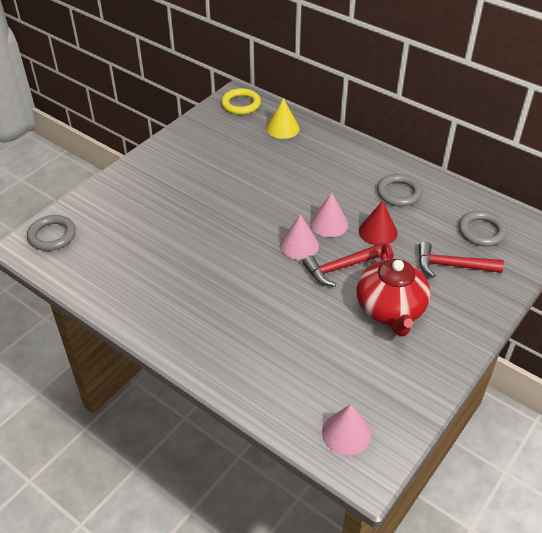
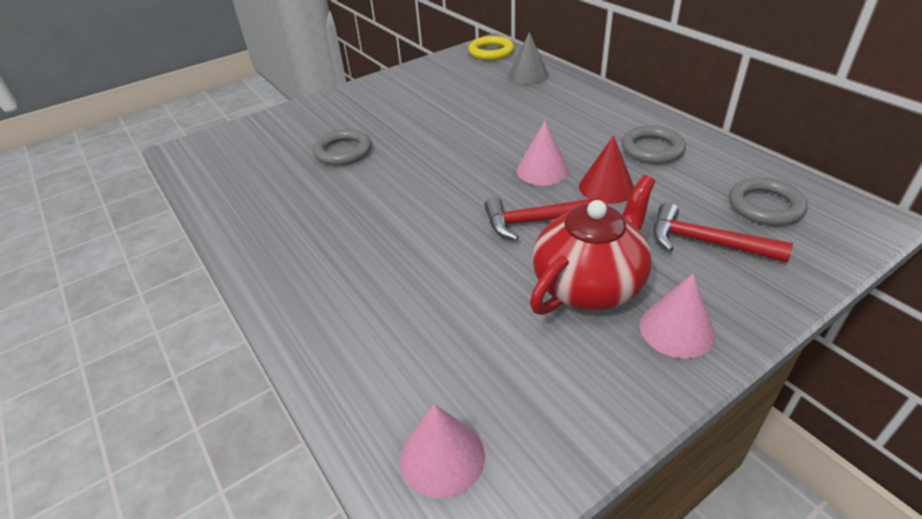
camera: 20 degrees right, 5 degrees down
grey ring [27,215,76,251] -> grey ring moved to [313,129,372,166]
yellow cone [266,98,300,139] -> grey cone [508,32,549,84]
pink cone [280,214,319,260] -> pink cone moved to [640,274,715,359]
red teapot [356,243,431,336] -> red teapot turned 150 degrees counterclockwise [530,175,655,315]

